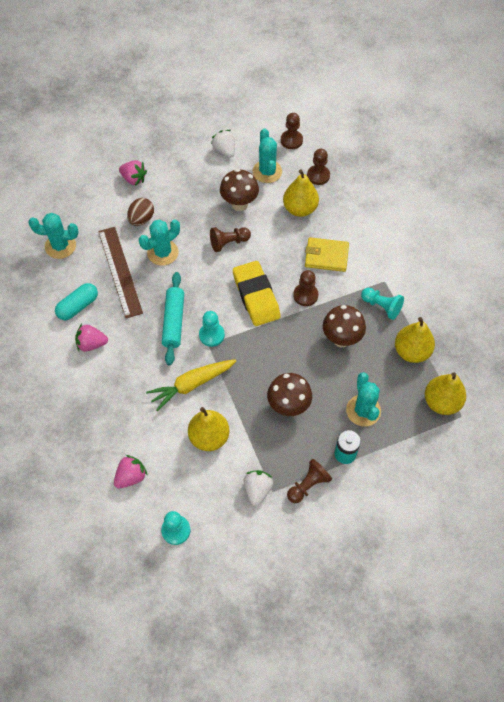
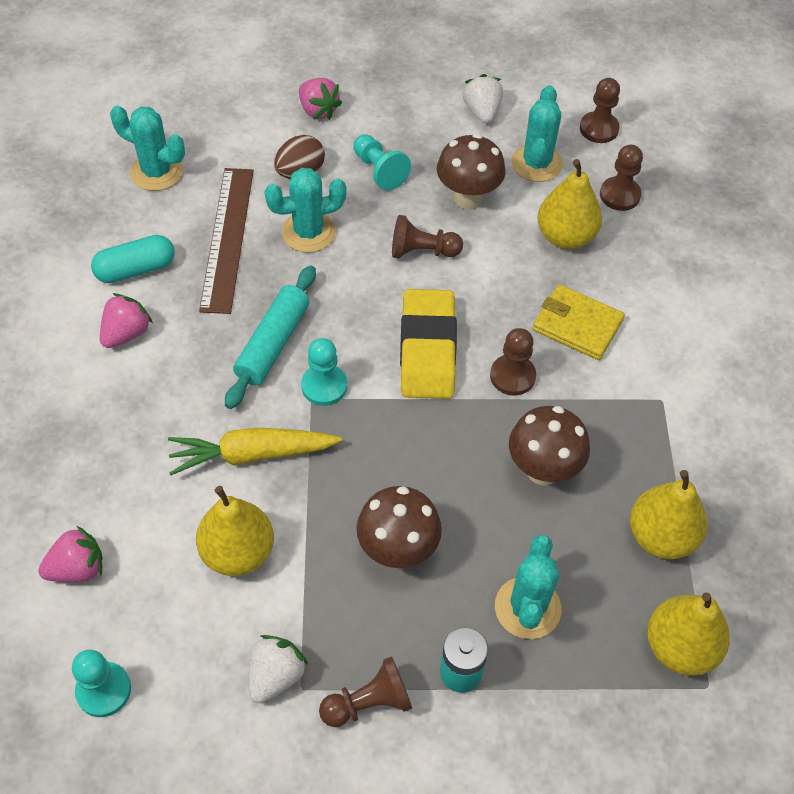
camera: 20 degrees right, 5 degrees down
pink strawberry [75,324,108,352] -> pink strawberry turned 105 degrees clockwise [100,293,153,348]
turquoise pawn [361,288,404,320] -> turquoise pawn moved to [353,134,411,190]

